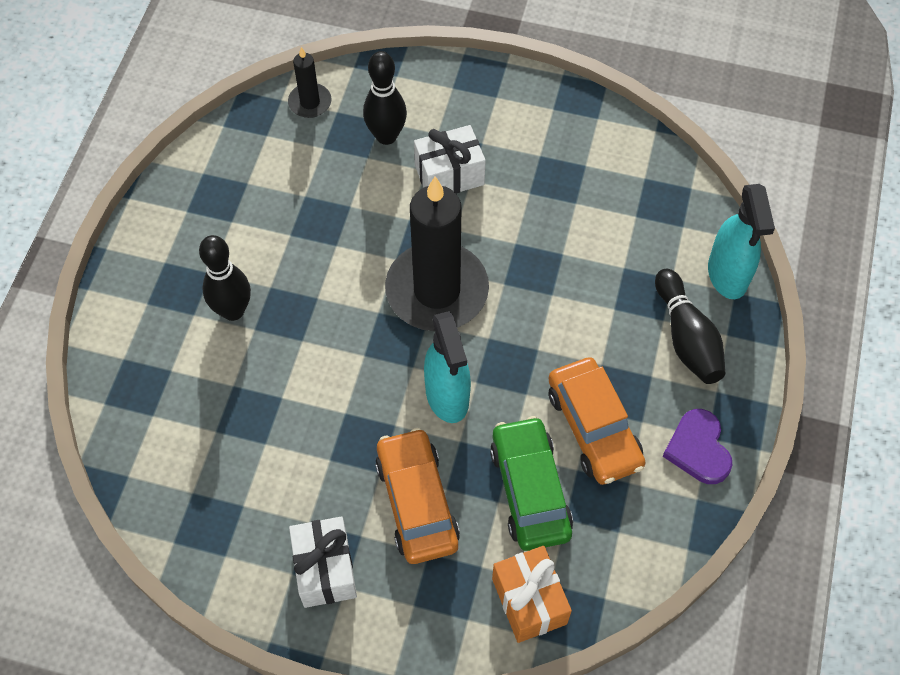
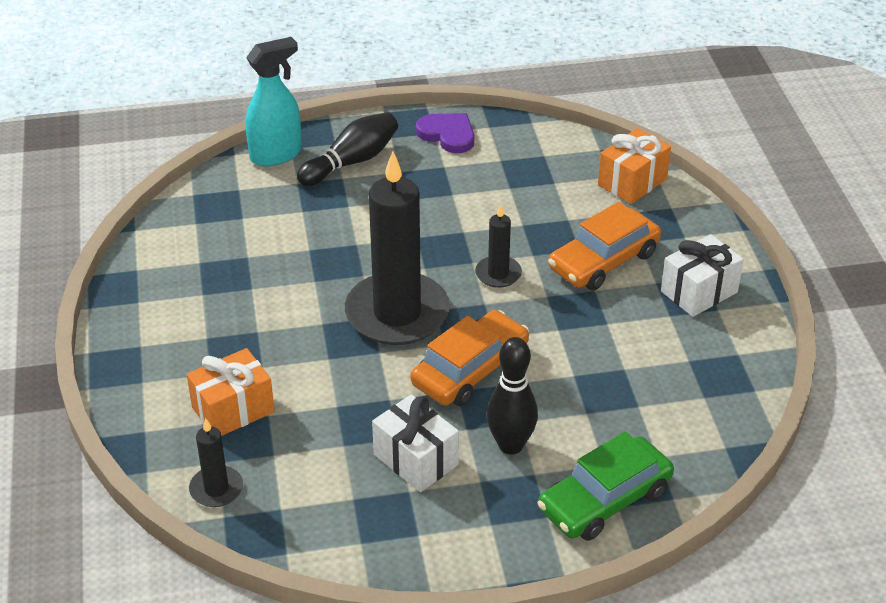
camera: 115 degrees left, 20 degrees down
black bowling pin [363,51,407,145] -> orange gift [187,348,274,436]
white gift [414,125,486,194] -> white gift moved to [372,394,459,492]
turquoise spray bottle [424,311,471,423] -> black candle [475,204,522,288]
green car [490,416,573,551] -> green car moved to [537,432,674,541]
orange car [548,357,646,485] -> orange car moved to [411,310,529,406]
purple heart [663,409,732,484] -> purple heart turned 105 degrees counterclockwise [416,113,474,153]

